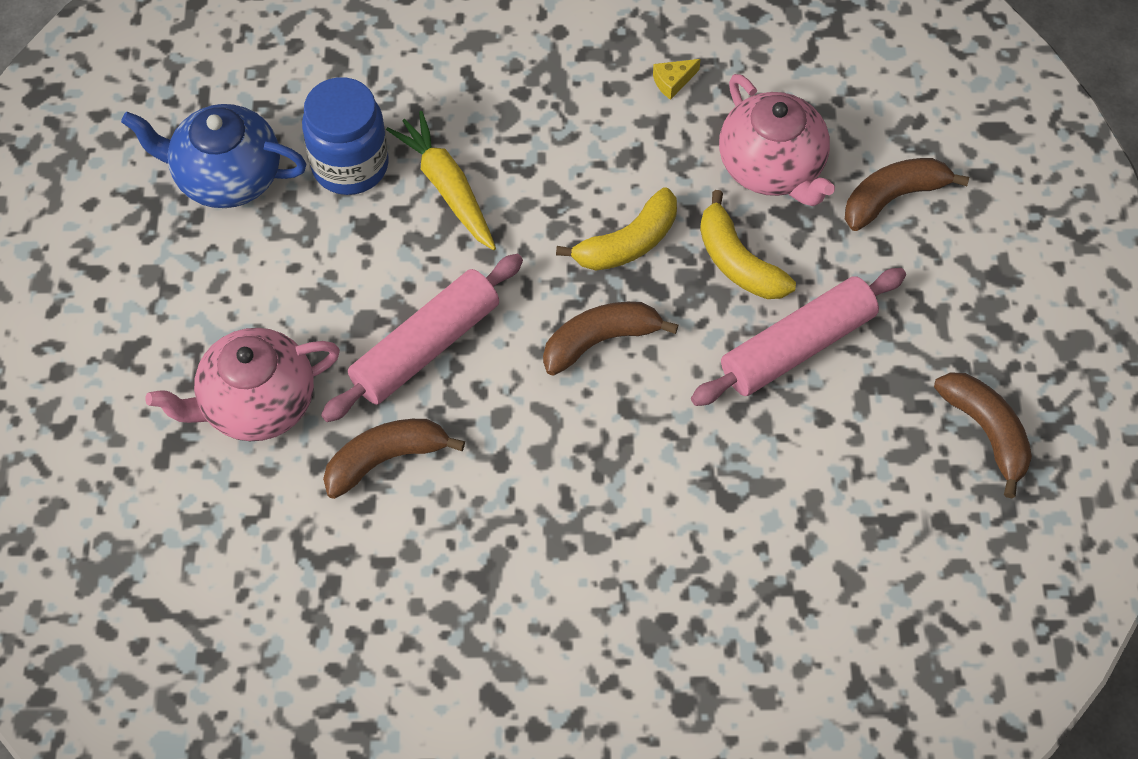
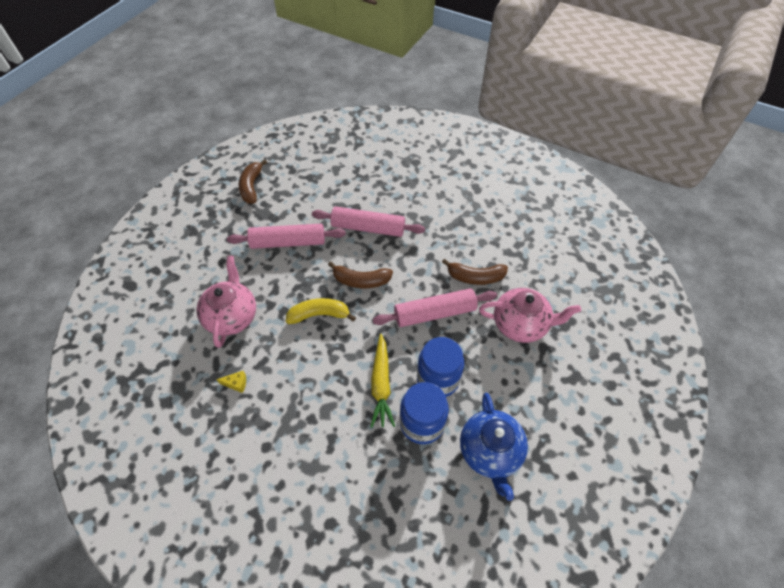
camera: 150 degrees left, 5 degrees down
blue teapot [121,104,307,208] -> blue teapot turned 45 degrees clockwise [460,393,528,501]
yellow banana [700,190,796,299] -> none
brown banana [845,158,969,231] -> none
none -> pink rolling pin [312,206,425,237]
none -> blue jar [417,337,464,397]

